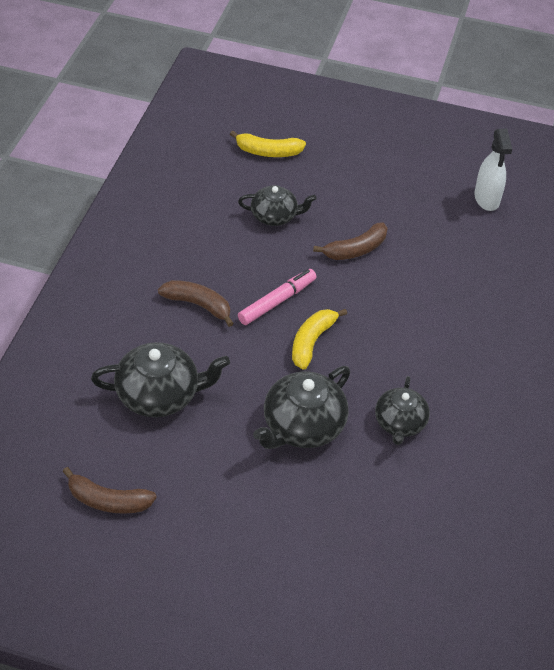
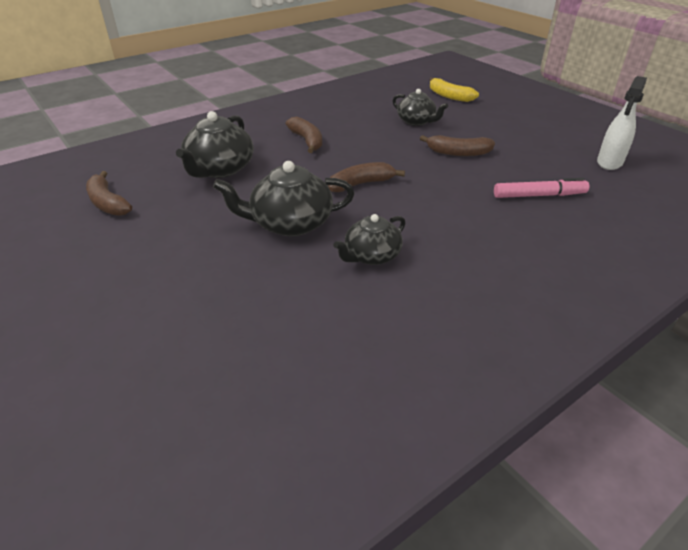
camera: 40 degrees right, 10 degrees down
black teapot [91,342,230,417] -> black teapot turned 75 degrees clockwise [176,111,254,178]
pink marker [238,269,316,325] -> pink marker moved to [494,178,589,198]
yellow banana [292,309,347,370] -> brown banana [328,162,405,192]

